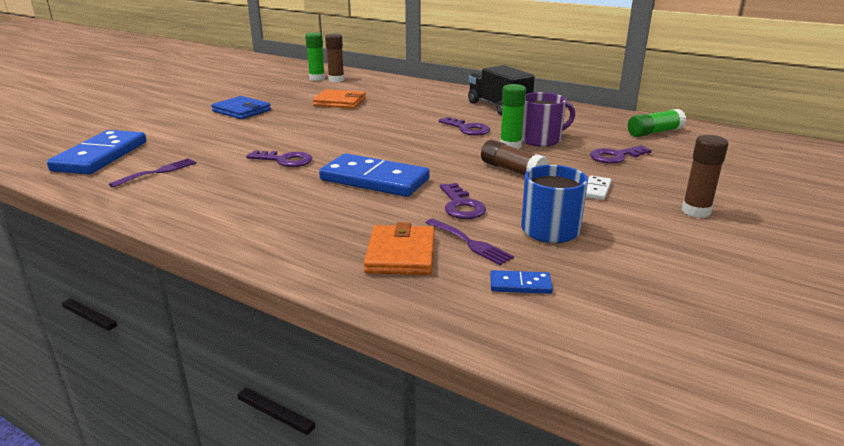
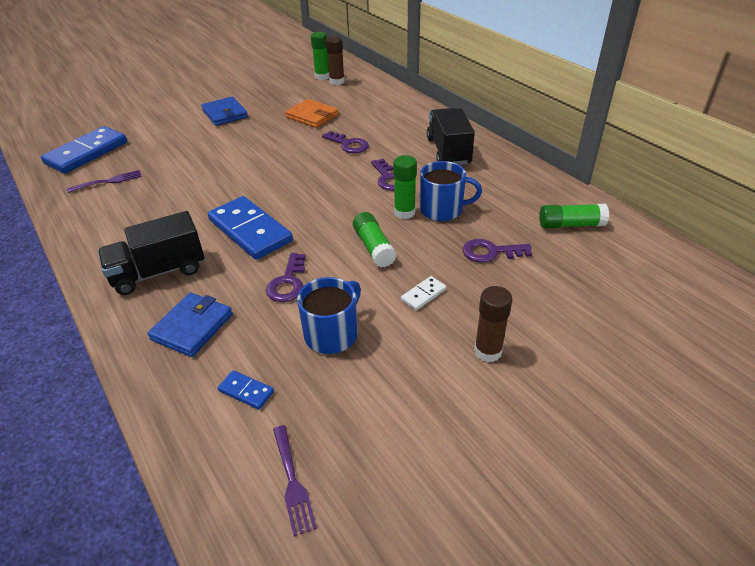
camera: 25 degrees right, 15 degrees up
purple key [246,150,312,167] -> purple key moved to [322,131,369,153]
orange wallet [364,222,435,275] -> blue wallet [148,292,233,357]
purple fork [425,218,514,265] -> purple fork moved to [273,425,317,537]
brown glue stick [481,140,548,175] -> green glue stick [353,212,397,267]
purple mug [522,92,575,147] -> blue mug [420,161,482,221]
none -> black truck [98,211,205,295]

